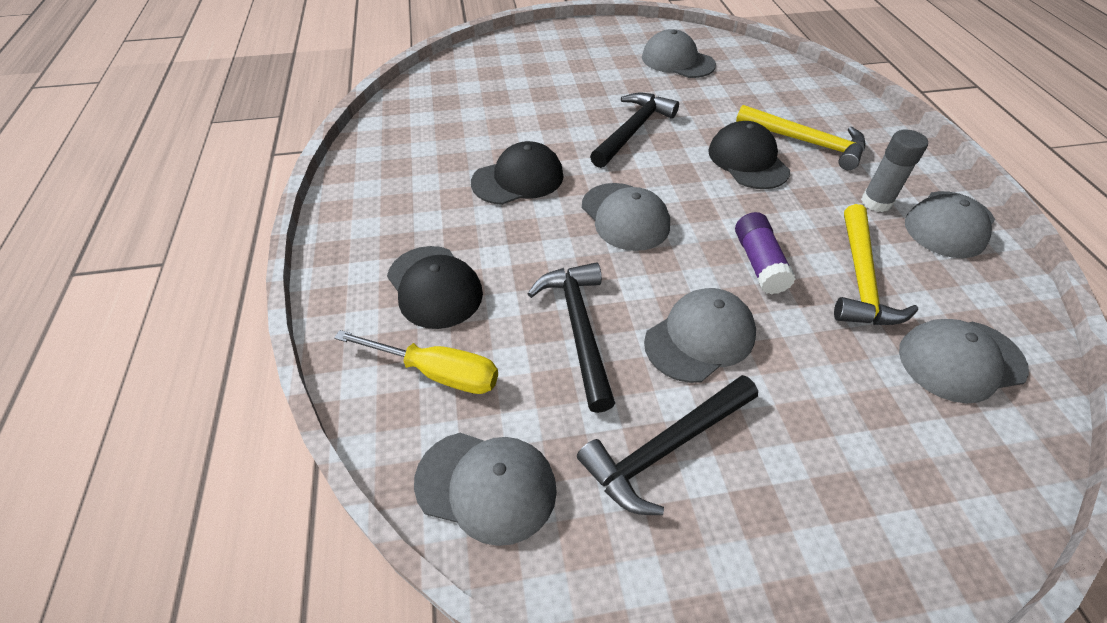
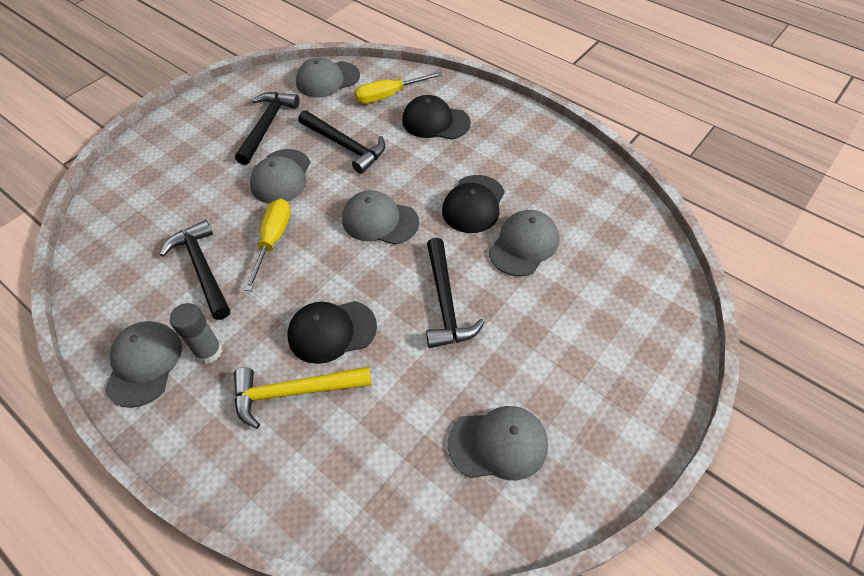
camera: 140 degrees right, 5 degrees up
black cap [708,121,790,189] -> black cap turned 135 degrees clockwise [288,301,377,364]
purple glue stick [735,212,796,295] -> yellow screwdriver [244,199,291,291]
yellow hammer [834,204,918,325] -> black hammer [160,220,230,320]
grey cap [899,319,1029,404] -> grey cap moved to [489,210,559,276]

